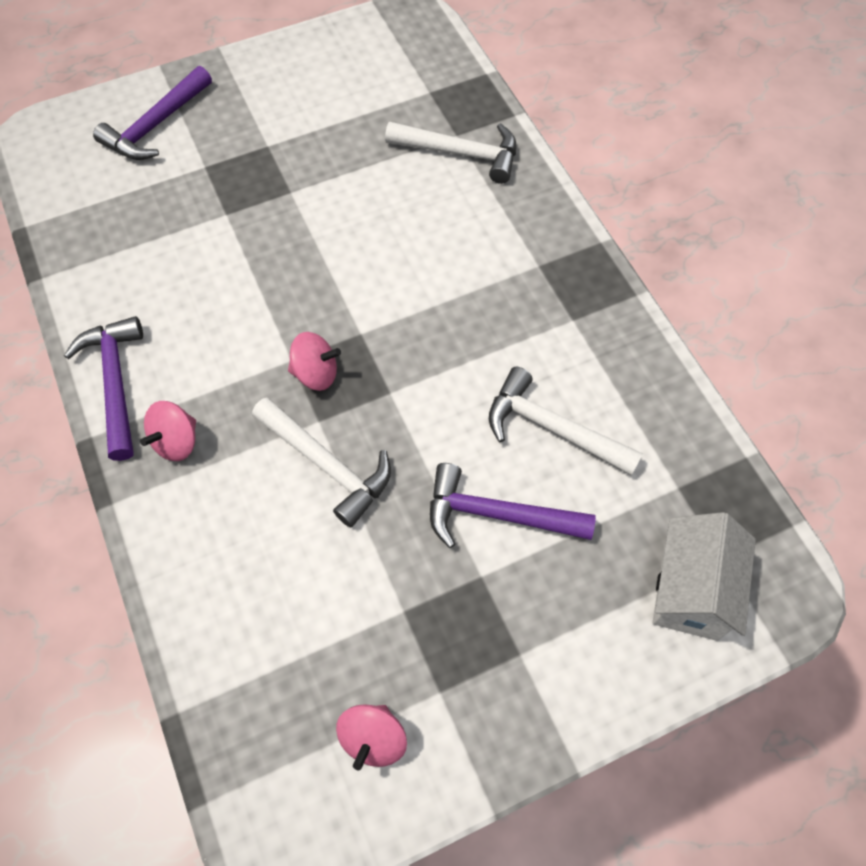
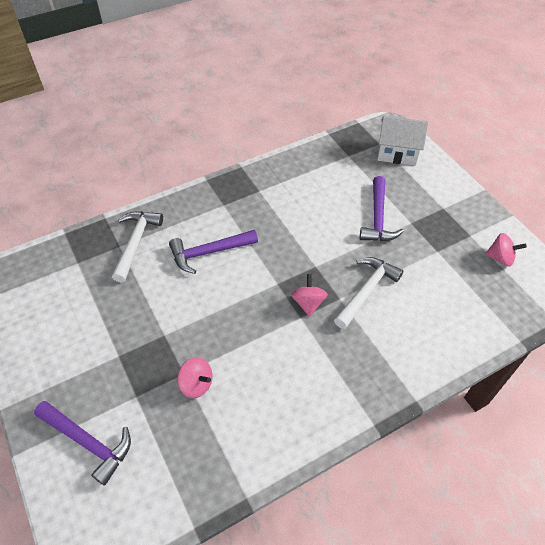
camera: 95 degrees left, 10 degrees down
purple hammer [64,316,143,461] -> purple hammer moved to [169,230,258,274]
pink spinning top [140,401,196,461] -> pink spinning top moved to [178,357,212,398]
white hammer [489,367,643,476] -> none

